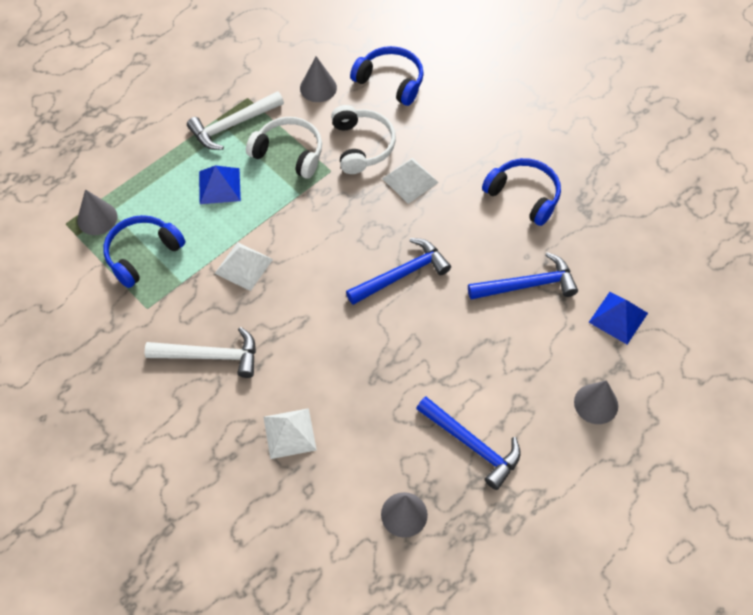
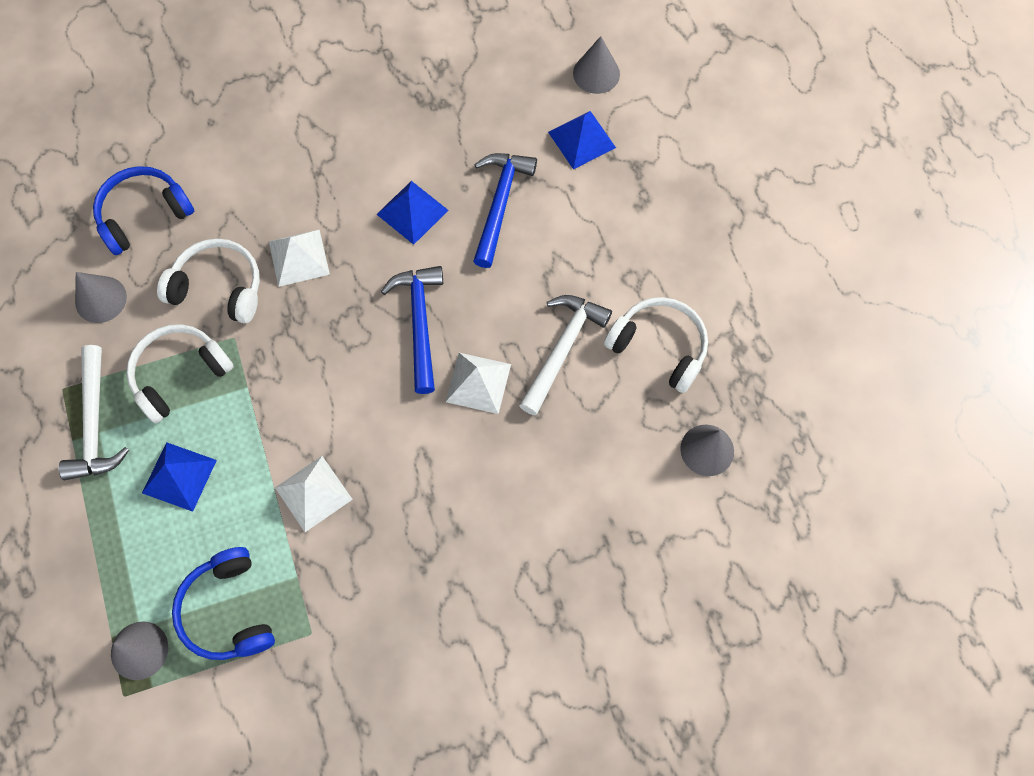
camera: 65 degrees left, 10 degrees up
white hammer [145,327,256,378] -> white hammer moved to [519,295,612,415]
white pyramid [264,408,317,459] -> white pyramid moved to [446,353,511,414]
blue hammer [416,397,521,490] -> white headphones [604,297,708,393]
blue headphones [482,158,561,226] -> none
grey cone [574,380,618,424] -> grey cone moved to [573,36,620,94]
none -> blue pyramid [376,181,448,245]

